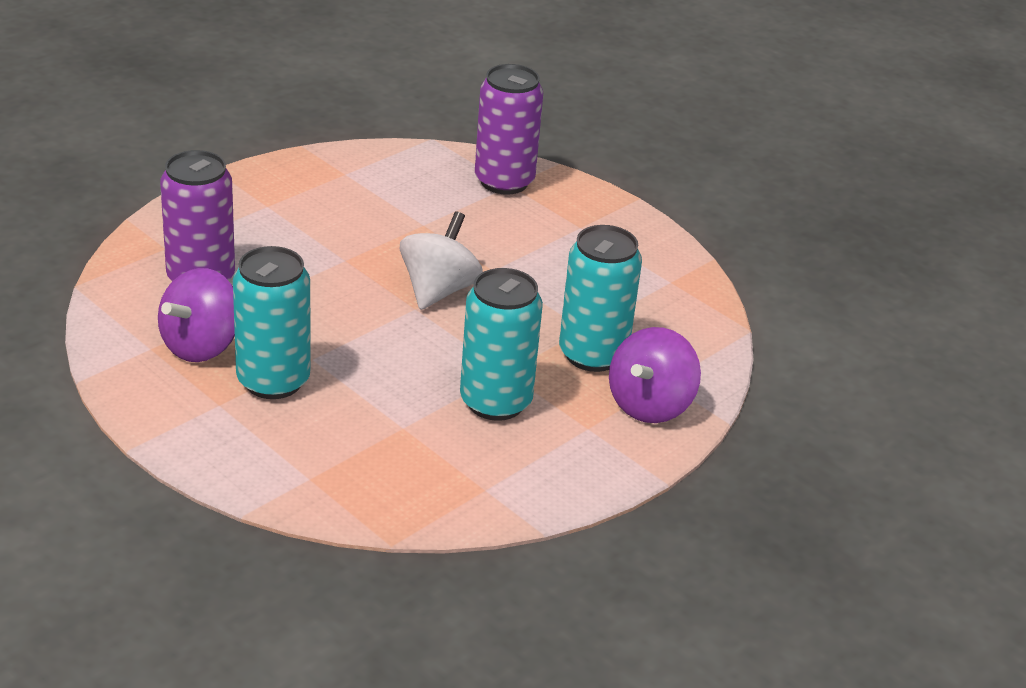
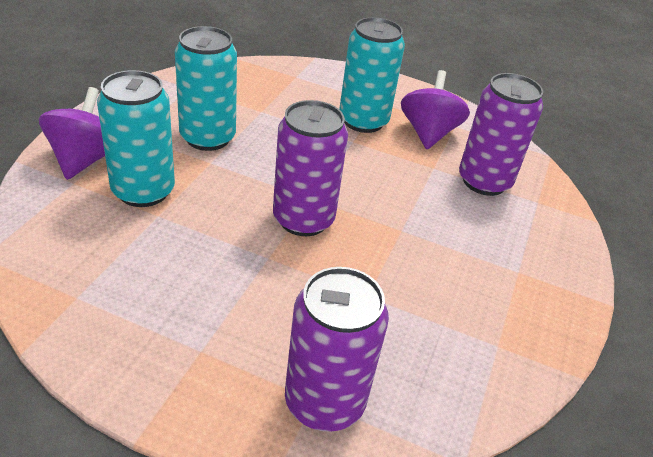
camera: 155 degrees right, 5 degrees up
white spinning top [400,211,483,310] -> purple can [273,100,348,236]

